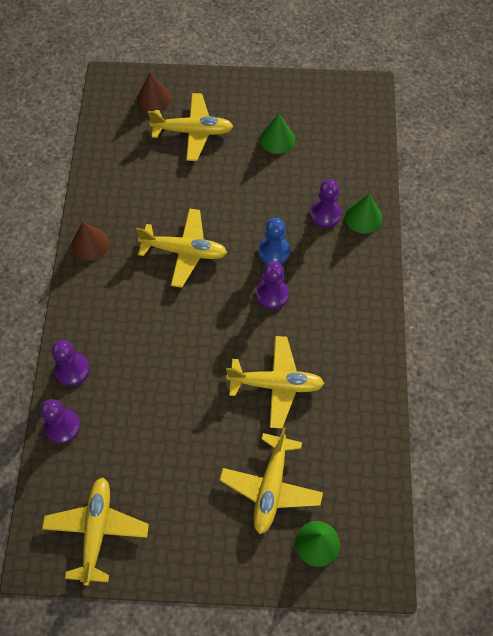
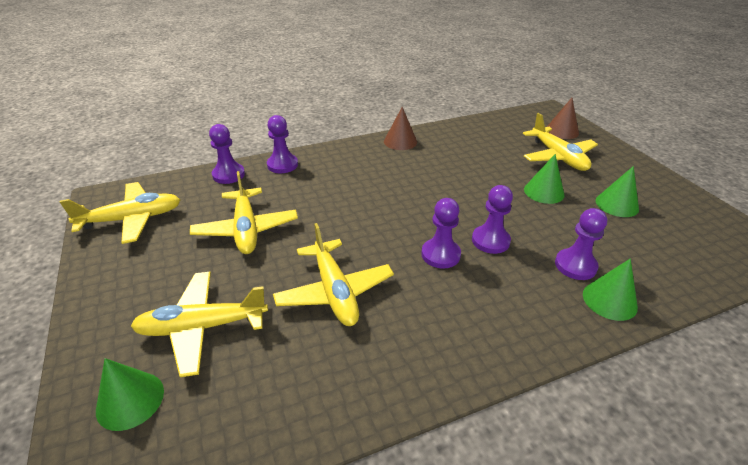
camera: 65 degrees right, 25 degrees down
yellow plane [136,208,227,288] -> yellow plane moved to [190,171,298,254]
blue pawn [258,218,290,264] -> purple pawn [472,185,513,254]
none -> green cone [524,154,565,204]

